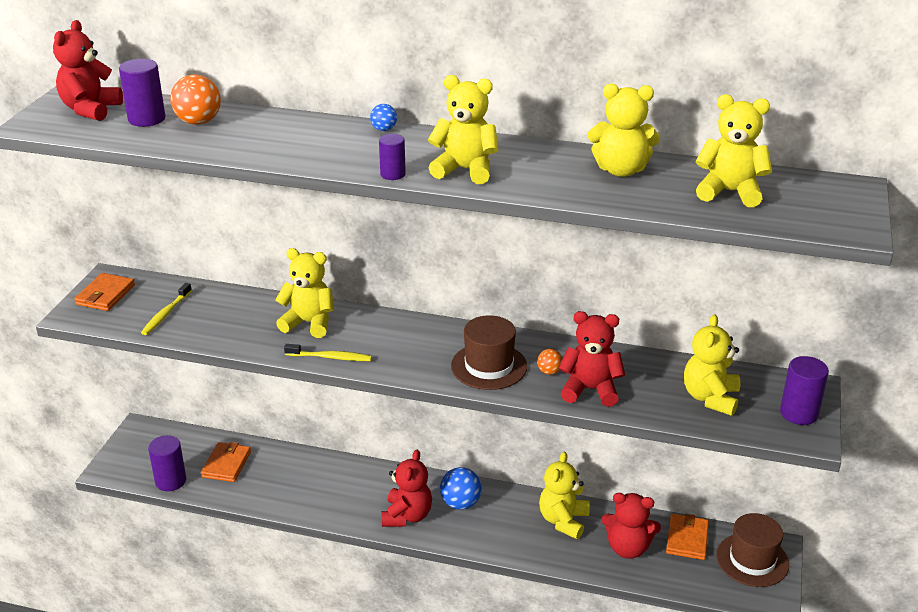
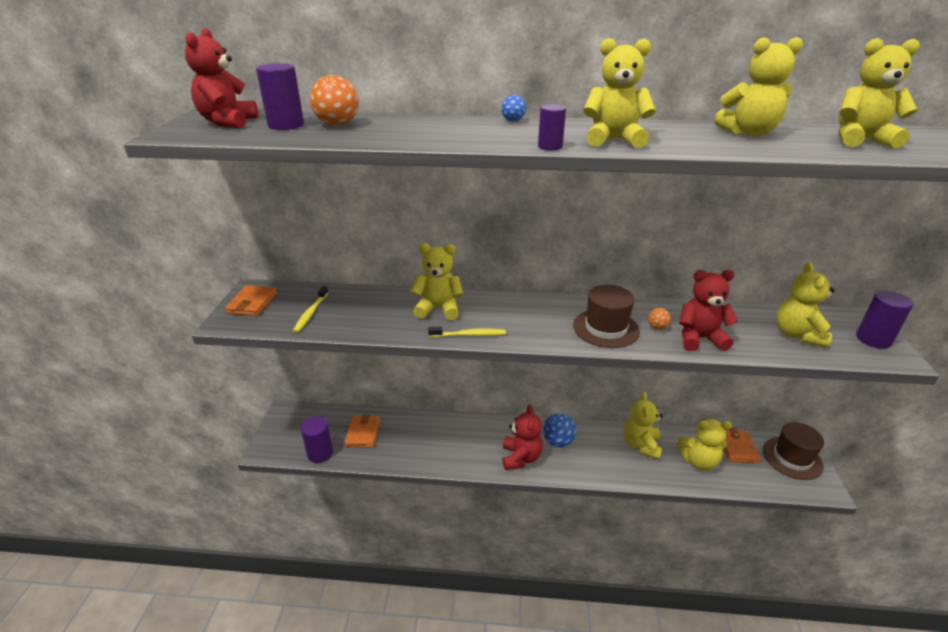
camera: 10 degrees left, 0 degrees up
red teddy bear [601,493,661,559] -> yellow teddy bear [676,419,732,471]

